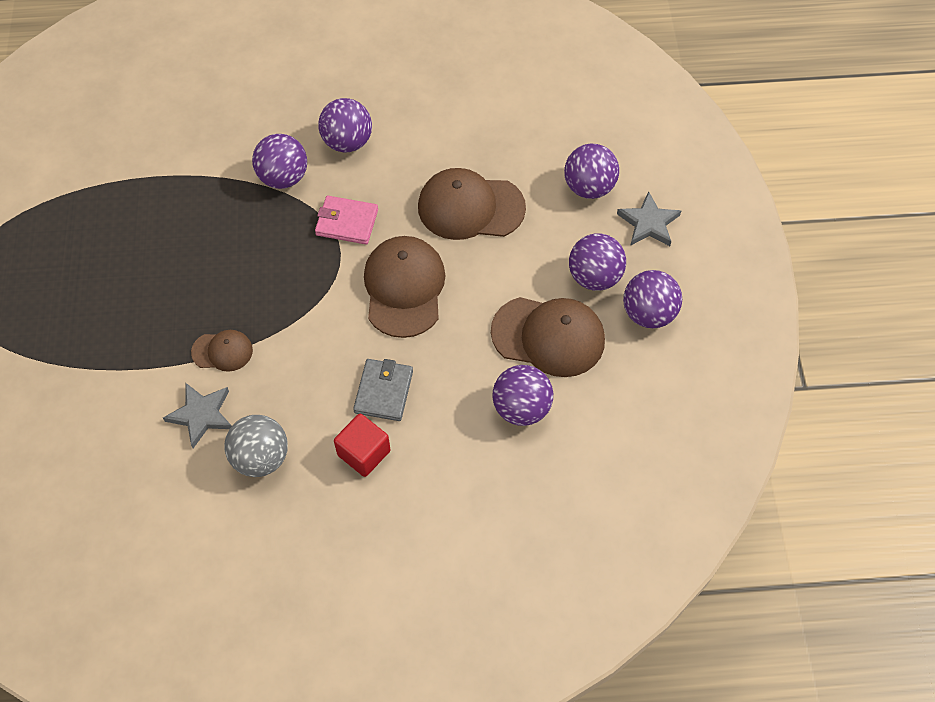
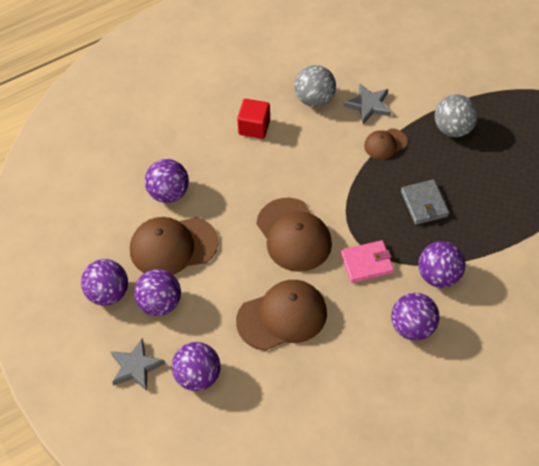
camera: 155 degrees right, 5 degrees down
grey wallet [353,359,413,421] -> grey wallet moved to [401,179,449,225]
none -> grey ball [435,94,478,137]

